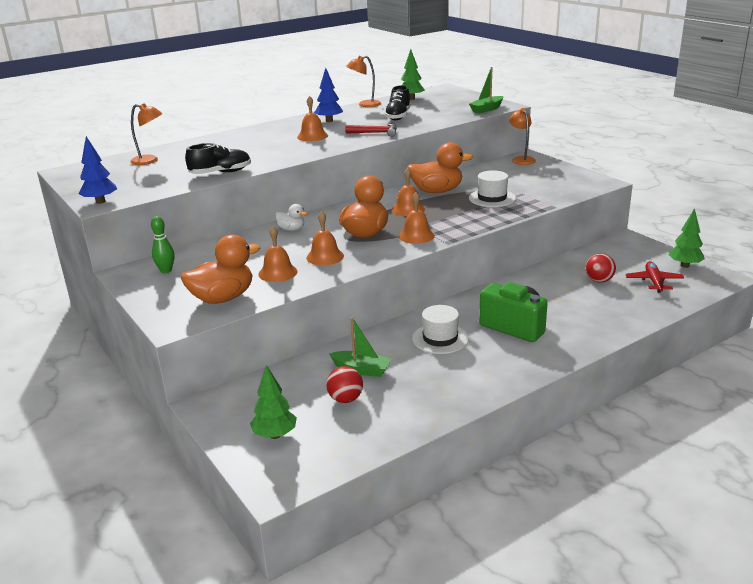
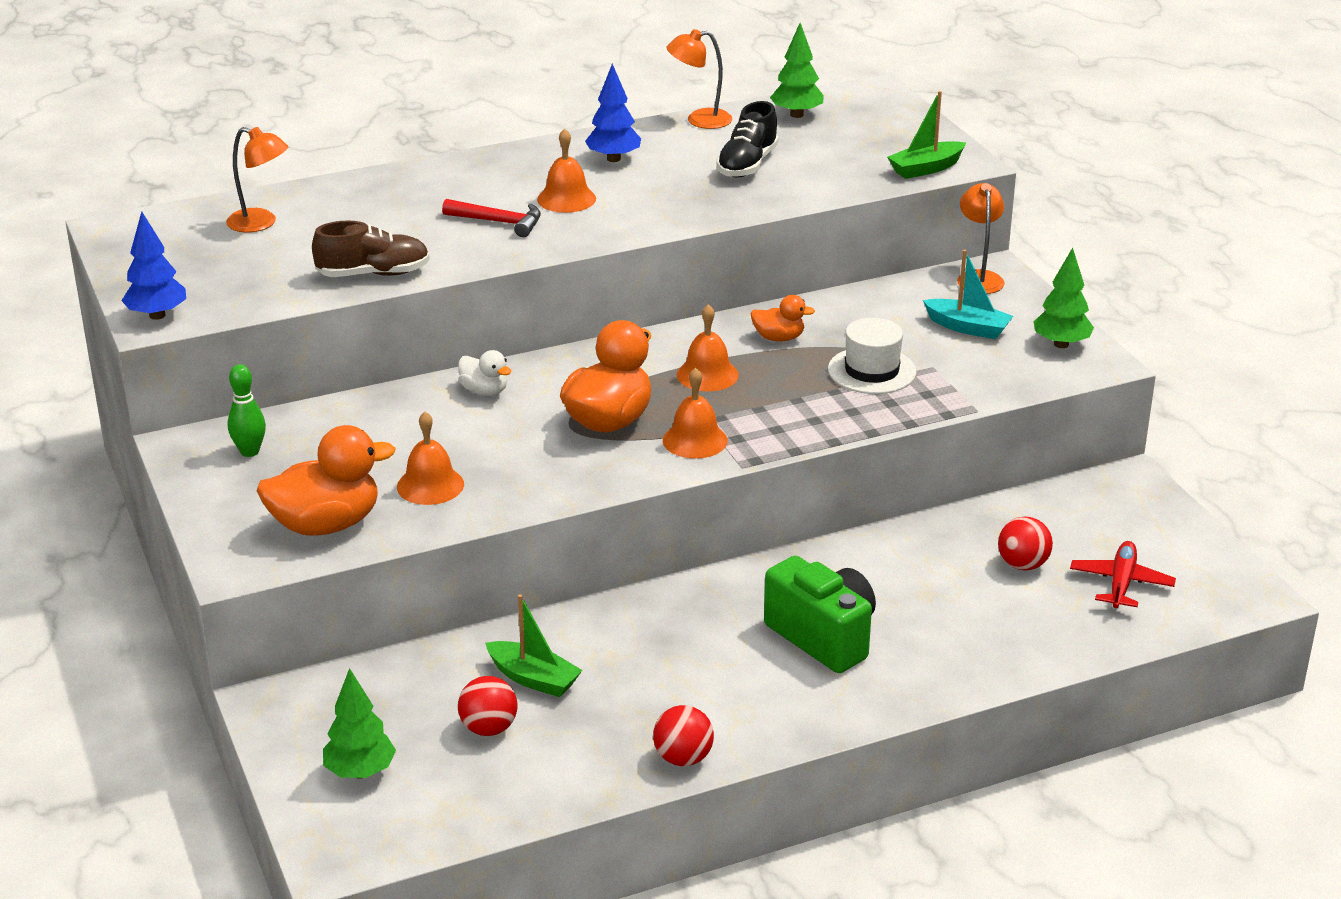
camera: 10 degrees right, 5 degrees up
black shoe [185,143,251,174] -> brown shoe [312,221,430,277]
orange bell [306,211,344,265] -> none
red hammer [345,124,397,137] -> red hammer moved to [442,199,541,237]
orange duck [407,142,473,193] -> orange duck [750,295,815,342], size x0.52
white hat [412,305,469,354] -> none
green tree [669,208,705,268] -> green tree moved to [1033,248,1094,348]
none -> red ball [653,705,714,766]
none -> turquoise boat [923,250,1013,339]

